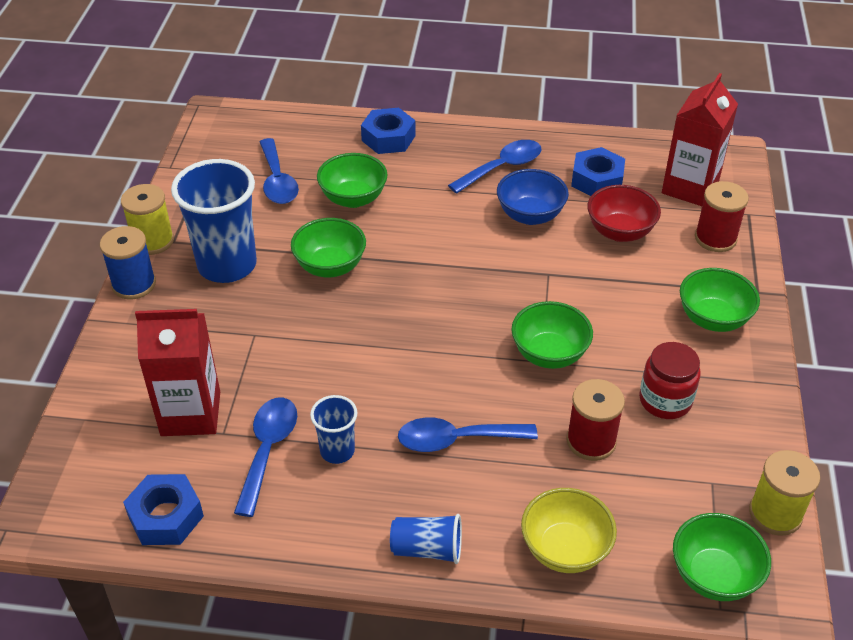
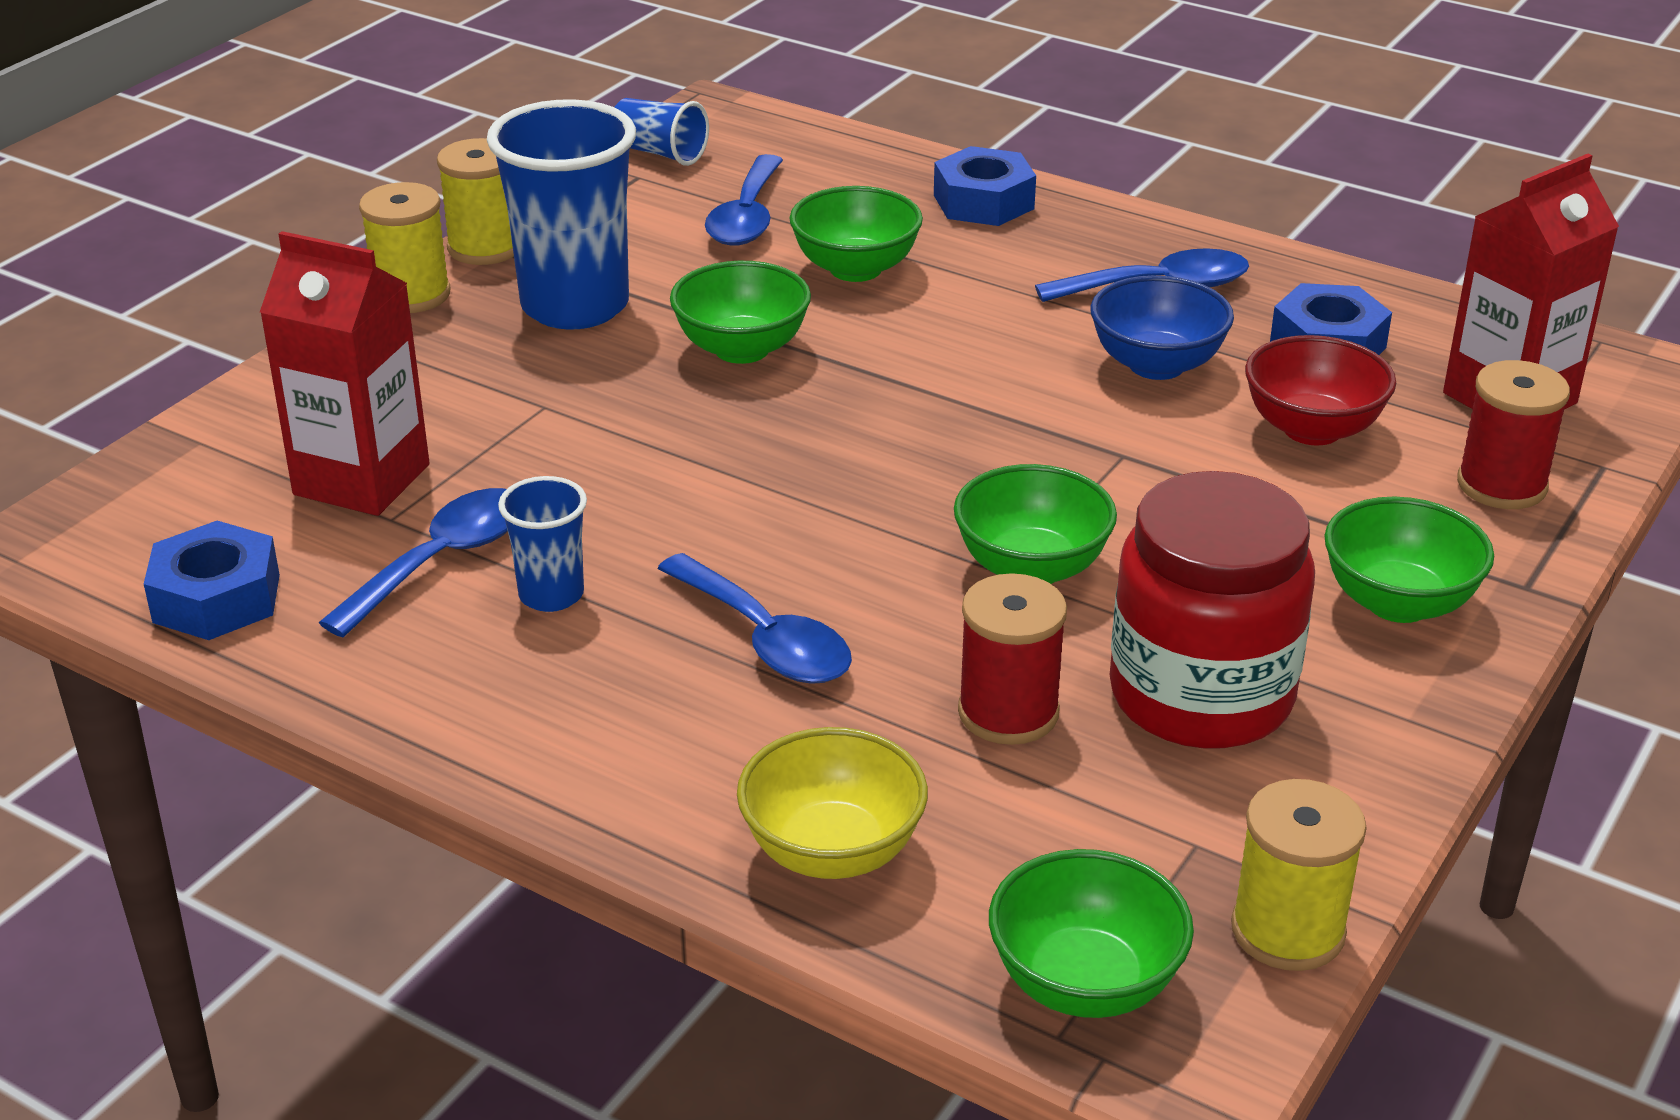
camera: 25 degrees right, 10 degrees down
blue spool [100,226,156,299] -> yellow spool [359,182,451,313]
blue cup [390,514,462,564] -> blue cup moved to [615,98,709,166]
blue spoon [398,417,538,452] -> blue spoon turned 150 degrees counterclockwise [657,553,852,684]
red jar [639,342,701,419] -> red jar [1110,471,1315,749], size x1.68

